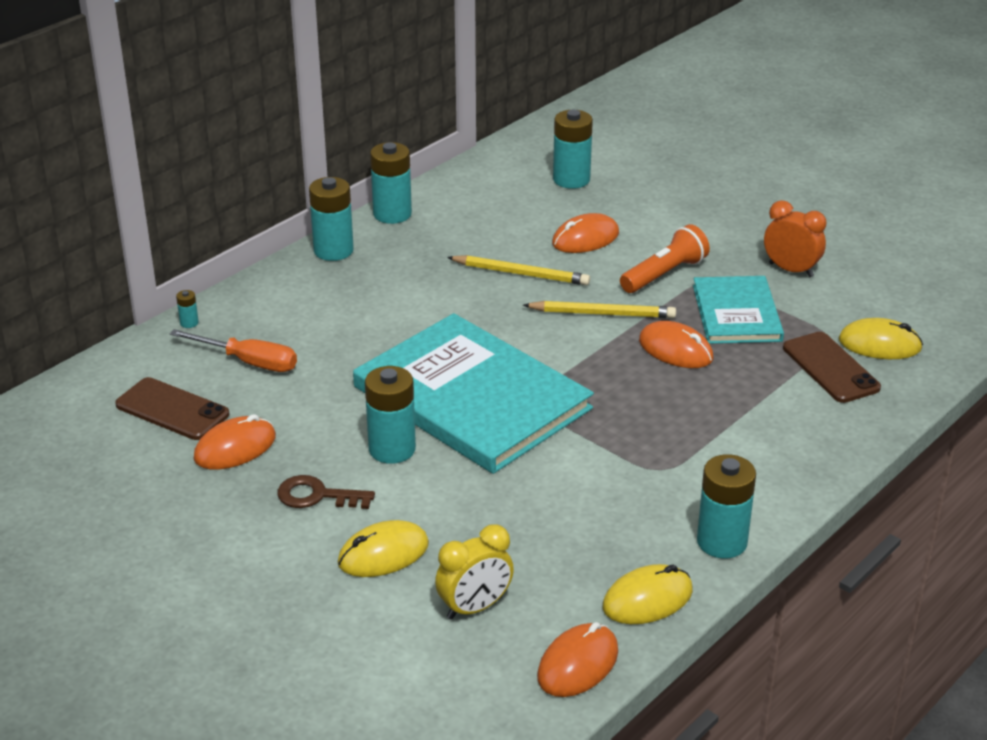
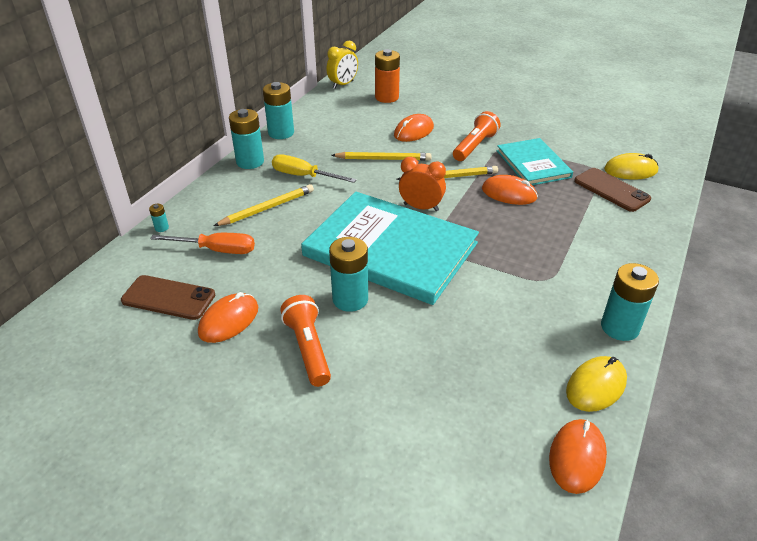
camera: 15 degrees left, 5 degrees up
brown key [277,475,375,509] -> orange flashlight [280,295,331,387]
yellow mouse [338,520,429,577] -> none
yellow clock [435,524,514,620] -> yellow clock moved to [326,41,358,89]
turquoise battery [553,110,593,189] -> orange battery [375,49,400,103]
orange clock [764,200,826,277] -> orange clock moved to [399,157,446,211]
none -> yellow pencil [214,184,314,226]
none -> yellow screwdriver [272,155,357,183]

